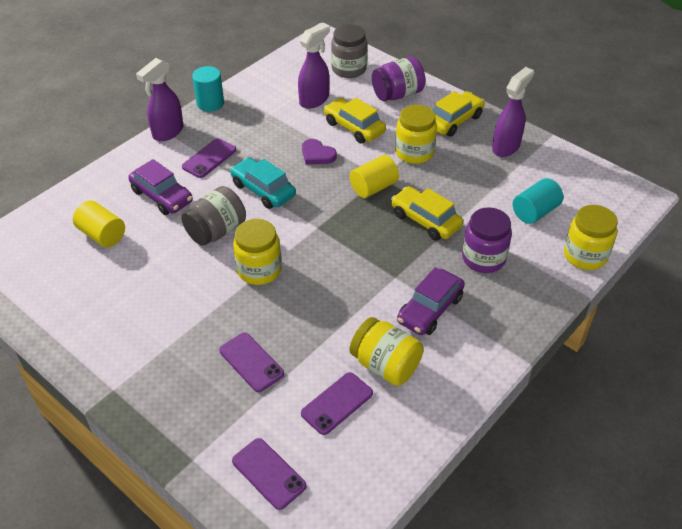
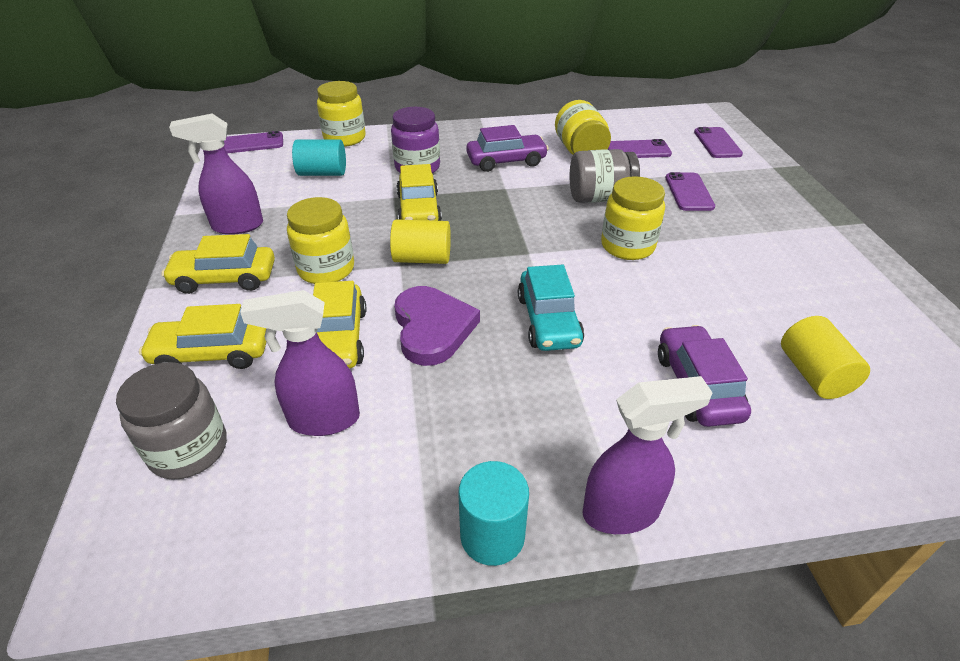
camera: 140 degrees left, 5 degrees down
grey jar [181,186,246,246] -> grey jar moved to [570,149,640,203]
purple phone [182,138,236,178] -> purple phone moved to [224,131,283,153]
purple heart [302,139,337,165] -> purple heart [394,286,480,366], size x1.62
purple jar [372,56,425,101] -> yellow car [139,304,266,369]

